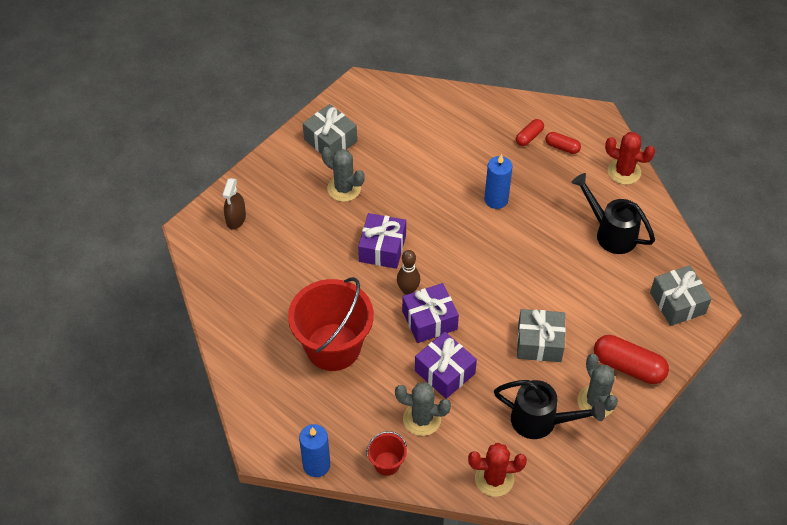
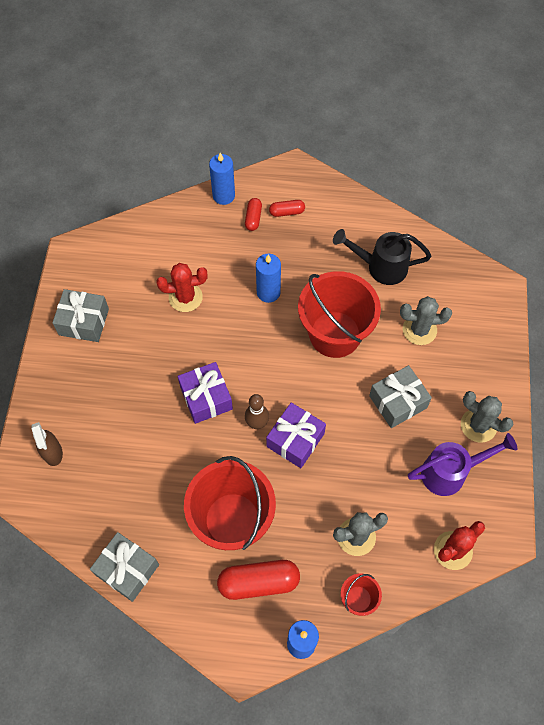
camera: 35 degrees left, 10 degrees up
grey cactus [321,147,365,202] -> grey cactus moved to [400,296,452,345]
purple gift [415,332,477,399] -> none
black watering can [494,380,605,439] -> purple watering can [408,433,517,496]
red capsule [594,335,669,384] -> red capsule moved to [217,560,300,600]
red cactus [605,132,655,185] -> red cactus moved to [156,263,208,312]
grey gift [650,265,711,326] -> grey gift moved to [90,532,159,602]
none -> blue candle [209,153,235,205]
none -> red bucket [298,271,381,358]

